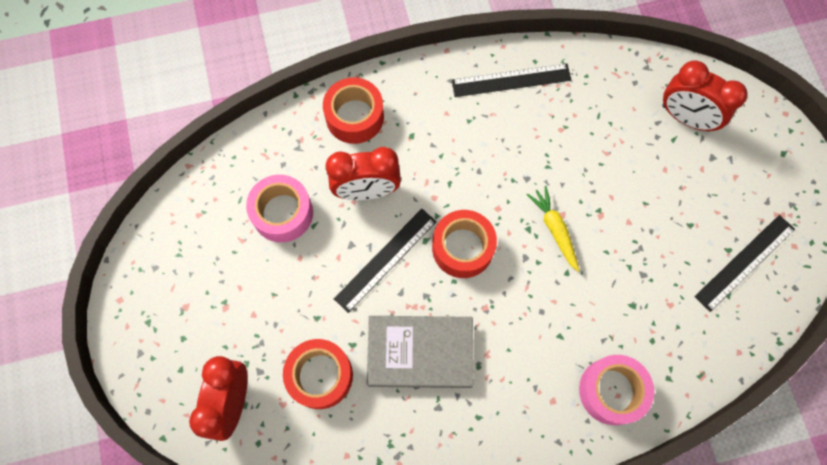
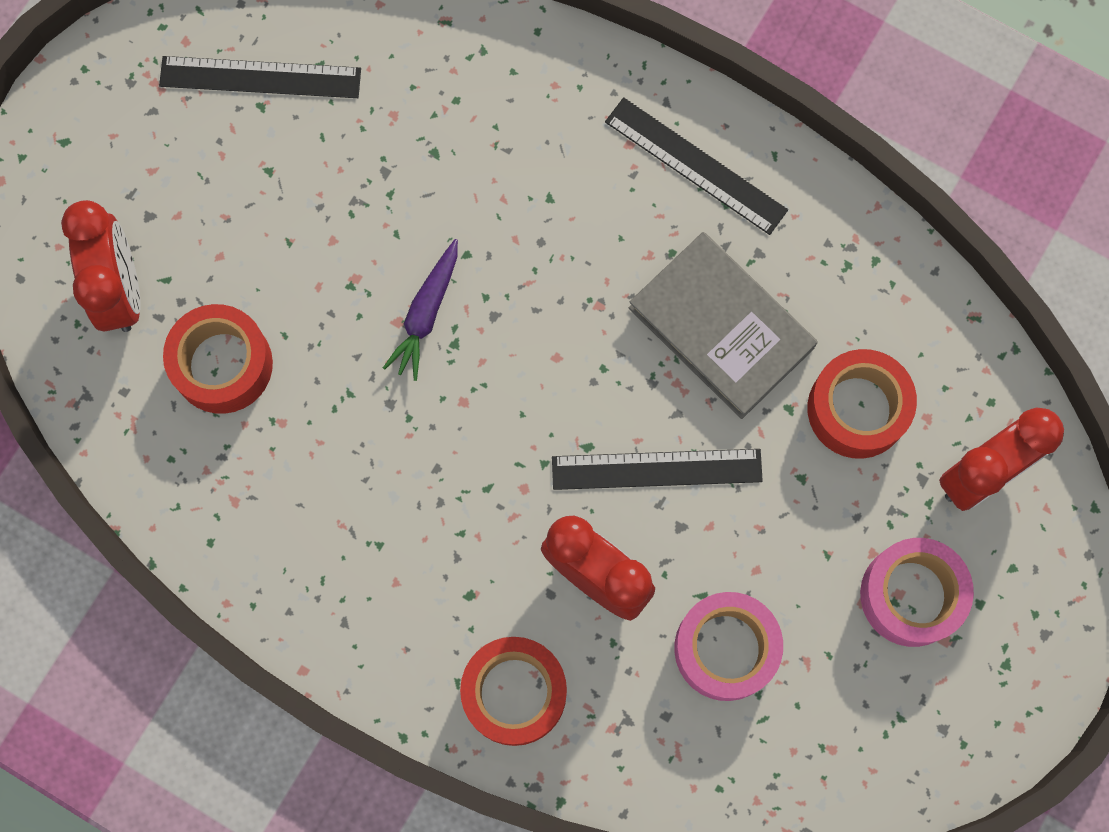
camera: 135 degrees left, 5 degrees up
red tape [432,210,497,278] -> red tape moved to [163,304,273,414]
black ruler [451,64,571,97] -> black ruler moved to [605,97,788,235]
yellow carrot [527,186,579,272] -> purple carrot [383,239,458,381]
pink tape [579,355,654,425] -> pink tape moved to [860,538,974,647]

